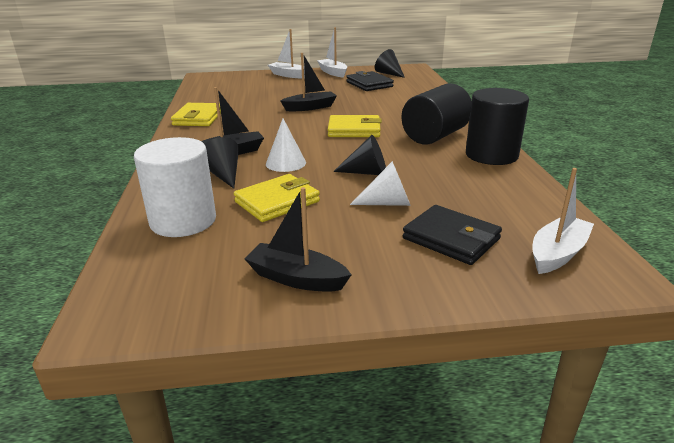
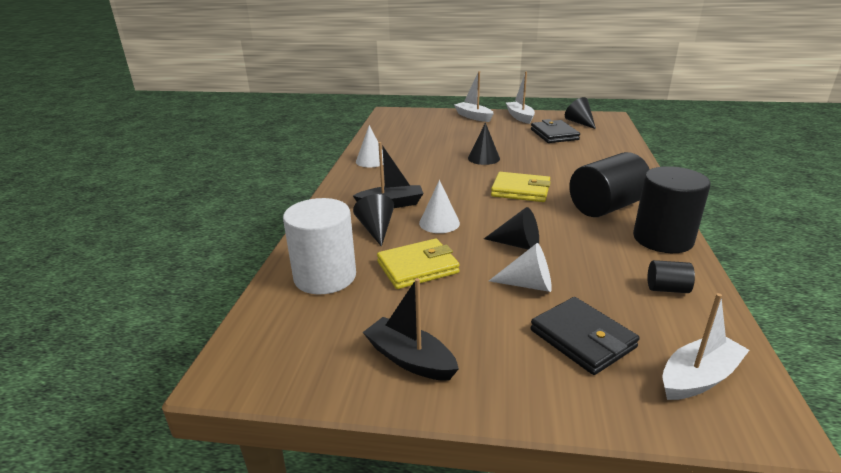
camera: 15 degrees right, 0 degrees up
yellow wallet [171,103,221,126] -> white cone [356,125,383,167]
black boat [281,53,337,111] -> black cone [468,122,500,165]
none -> black cylinder [648,260,695,293]

